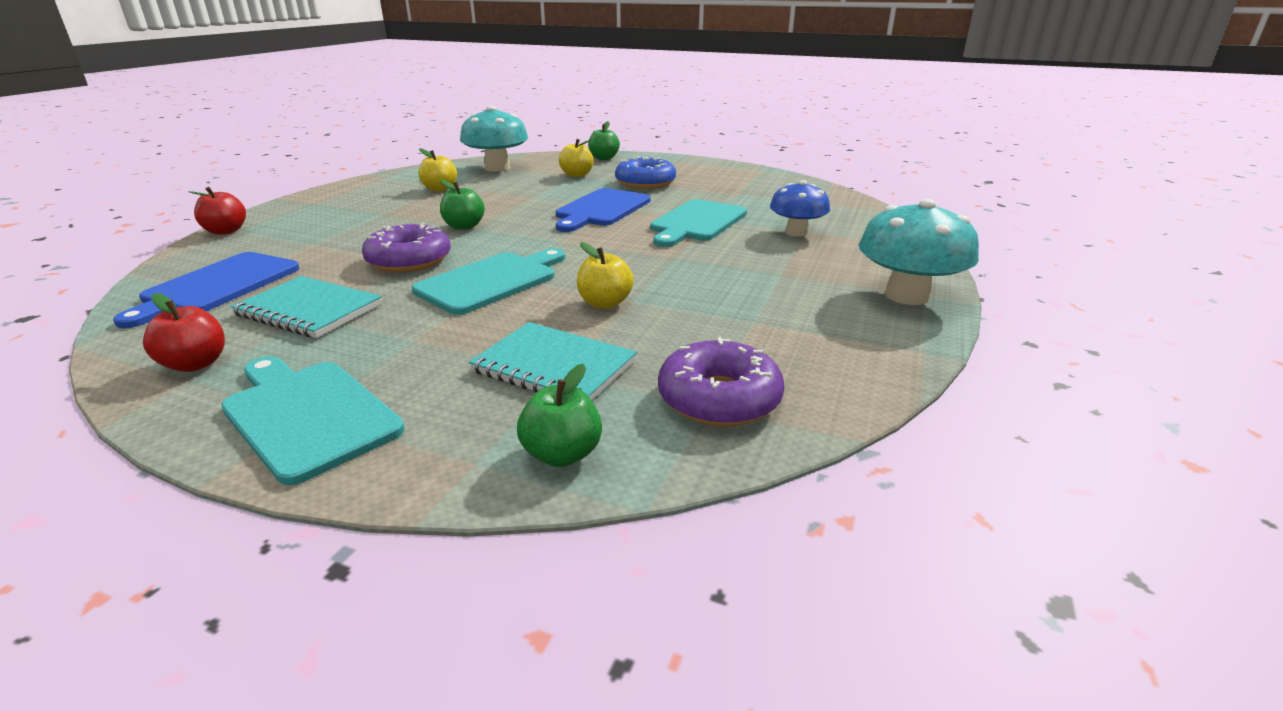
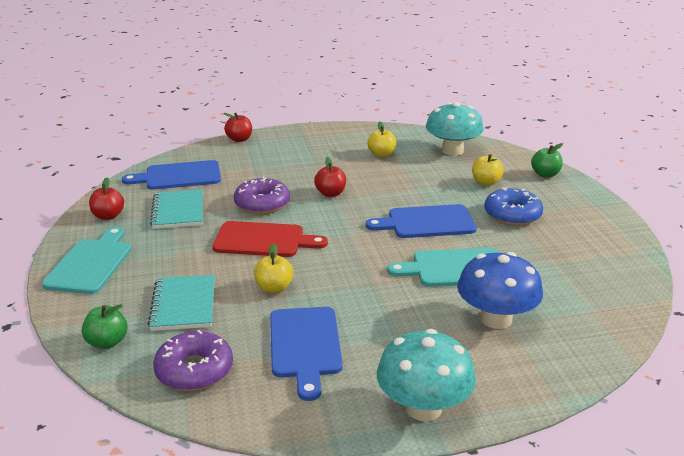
camera: 55 degrees right, 0 degrees up
turquoise cutting board [412,248,565,315] -> red cutting board [212,221,328,257]
green apple [440,179,485,230] -> red apple [314,157,346,197]
blue mushroom [770,180,830,237] -> blue mushroom [457,252,543,329], size x1.51
none -> blue cutting board [270,307,343,401]

